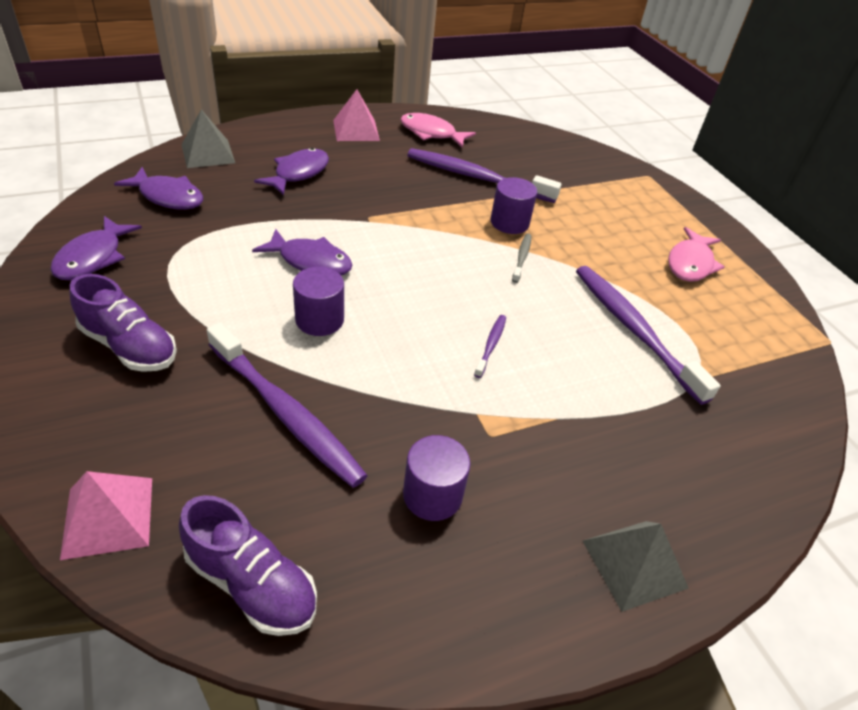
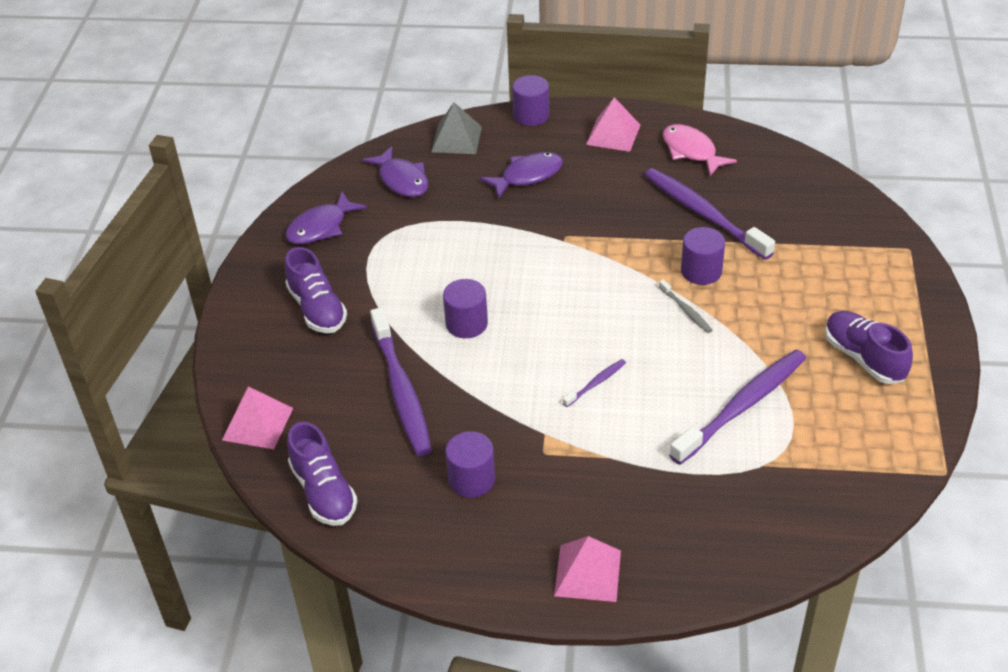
camera: 35 degrees right, 0 degrees up
purple fish [252,229,352,275] -> none
grey toothbrush [512,233,531,283] -> grey toothbrush turned 105 degrees clockwise [659,279,712,333]
purple toothbrush [576,266,721,405] -> purple toothbrush turned 45 degrees clockwise [669,350,806,465]
grey pyramid [583,521,689,612] -> pink pyramid [554,536,621,602]
pink fish [668,227,724,282] -> purple shoe [825,311,913,384]
none -> purple cylinder [512,75,549,126]

